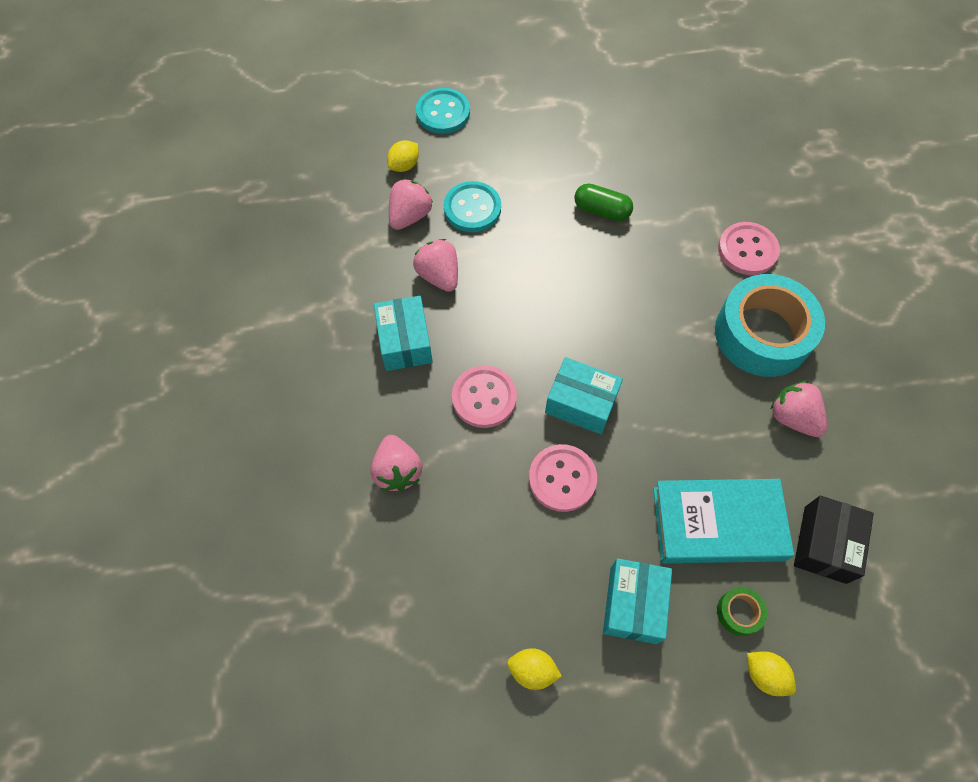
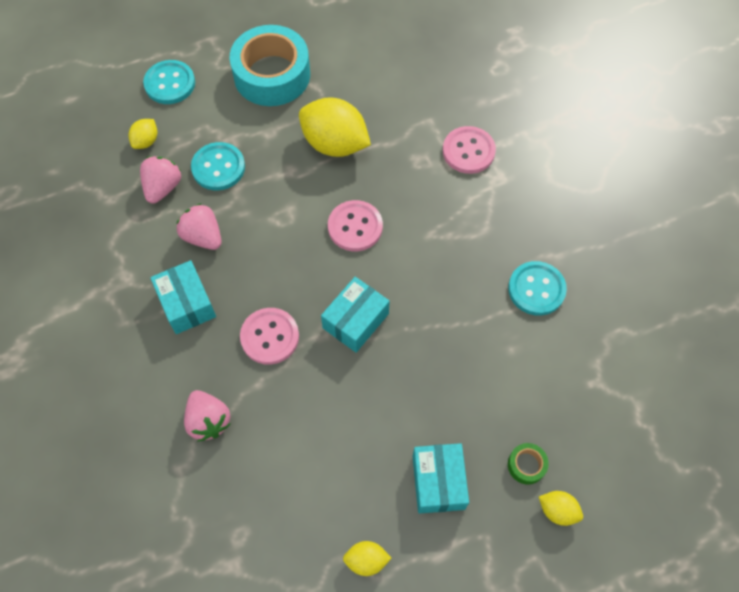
camera: 15 degrees left, 0 degrees up
pink button [529,444,597,512] -> pink button moved to [328,200,383,251]
turquoise box [545,357,623,434] -> turquoise box turned 60 degrees counterclockwise [321,277,390,353]
green capsule [574,183,633,221] -> yellow lemon [299,97,371,157]
turquoise book [653,479,794,563] -> none
turquoise tape [715,274,825,377] -> turquoise tape moved to [230,25,310,106]
pink strawberry [771,381,827,437] -> turquoise button [508,261,567,316]
black box [794,496,874,584] -> none

